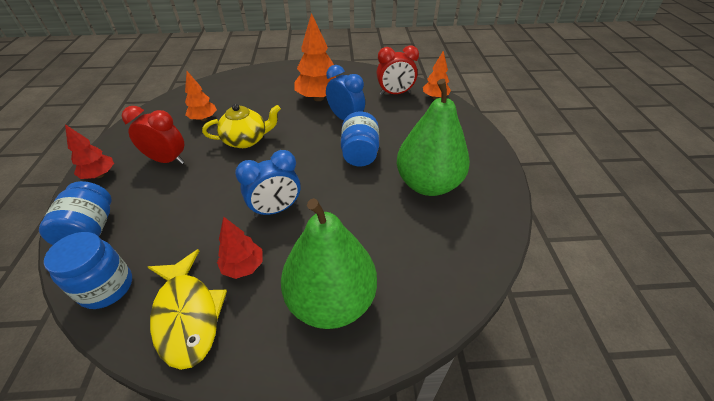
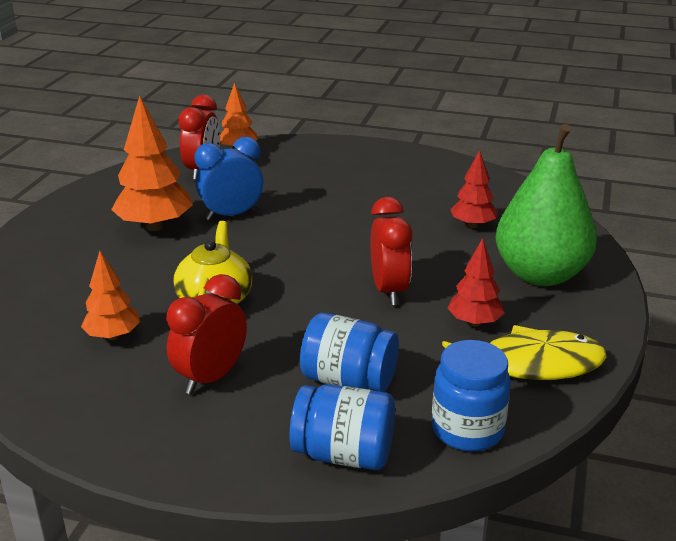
camera: 70 degrees left, 15 degrees down
red tree [65,124,114,179] -> red tree moved to [450,150,498,228]
blue clock [235,150,301,217] -> red clock [371,197,412,305]
blue jar [341,111,379,167] -> blue jar moved to [300,313,399,392]
green pear [397,79,470,196] -> none

